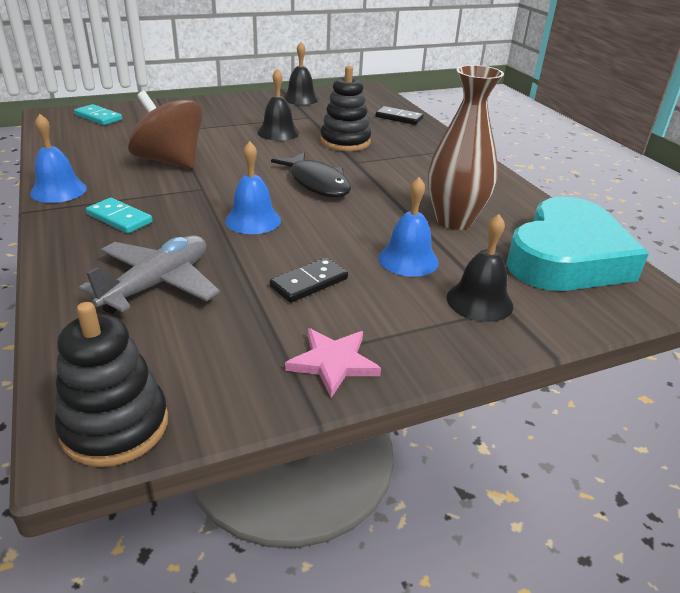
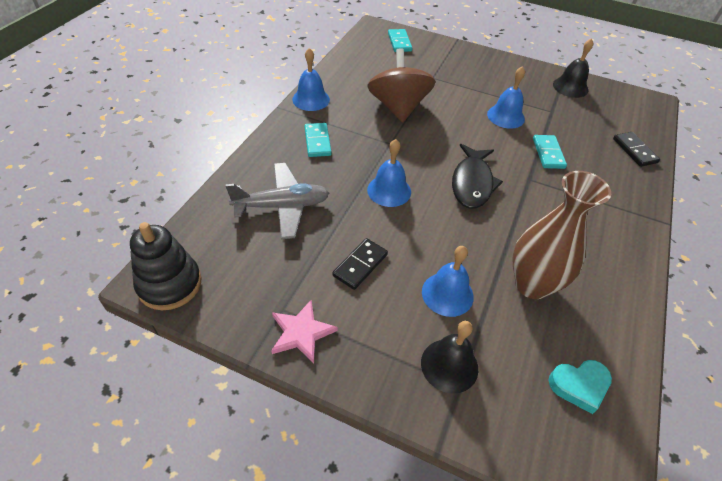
camera: 45 degrees right, 15 degrees up
black bell [257,69,300,141] -> blue bell [487,66,525,129]
black domino [270,257,348,303] -> black domino turned 60 degrees counterclockwise [332,238,388,290]
black stacking toy [320,66,371,151] -> turquoise domino [533,135,567,169]
turquoise heart [506,196,649,291] -> turquoise heart [548,360,612,414], size x0.42

